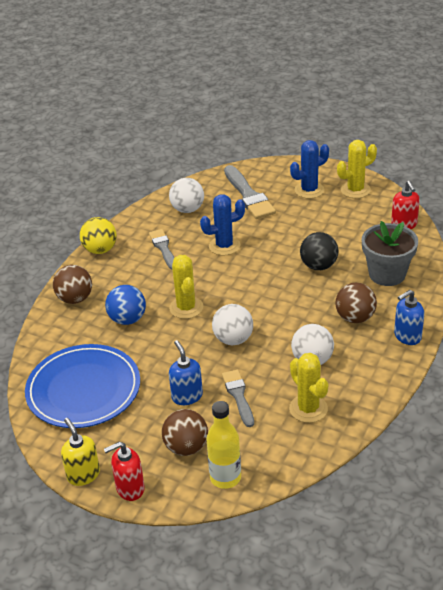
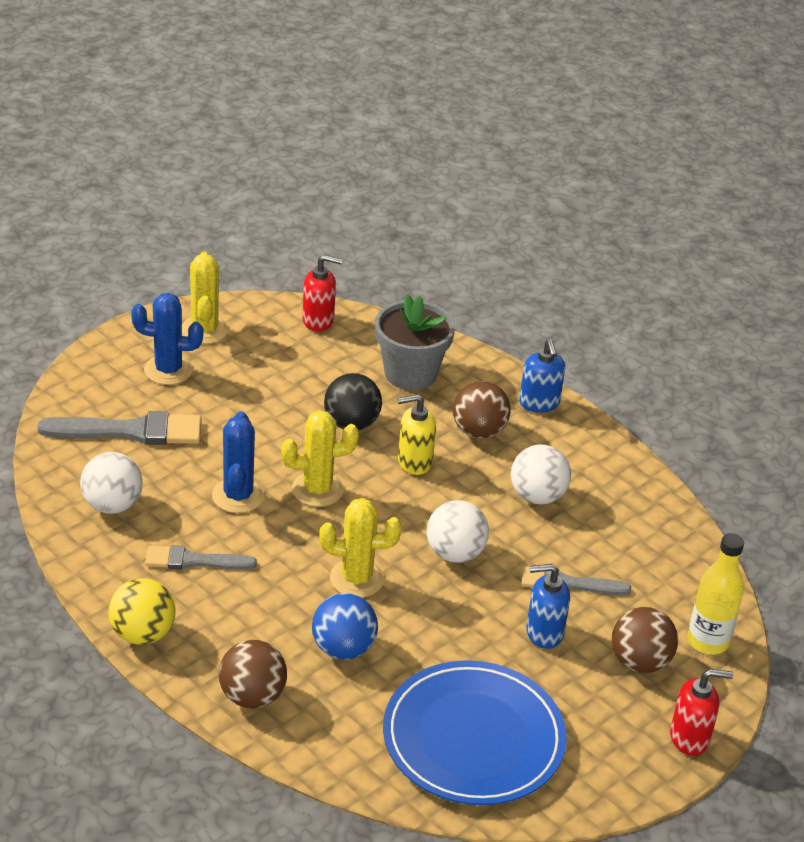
camera: 75 degrees left, 0 degrees up
yellow soap dispenser [61,418,100,486] -> yellow soap dispenser moved to [397,394,436,475]
red soap dispenser [104,441,145,501] -> red soap dispenser turned 90 degrees counterclockwise [670,669,733,756]
yellow cactus [289,353,328,423] -> yellow cactus moved to [281,410,359,507]
blue cactus [290,140,329,199] -> blue cactus turned 75 degrees counterclockwise [131,293,203,385]

